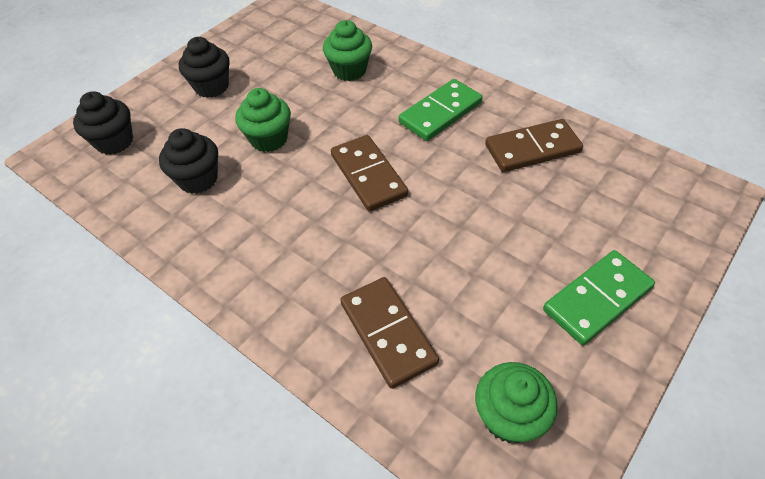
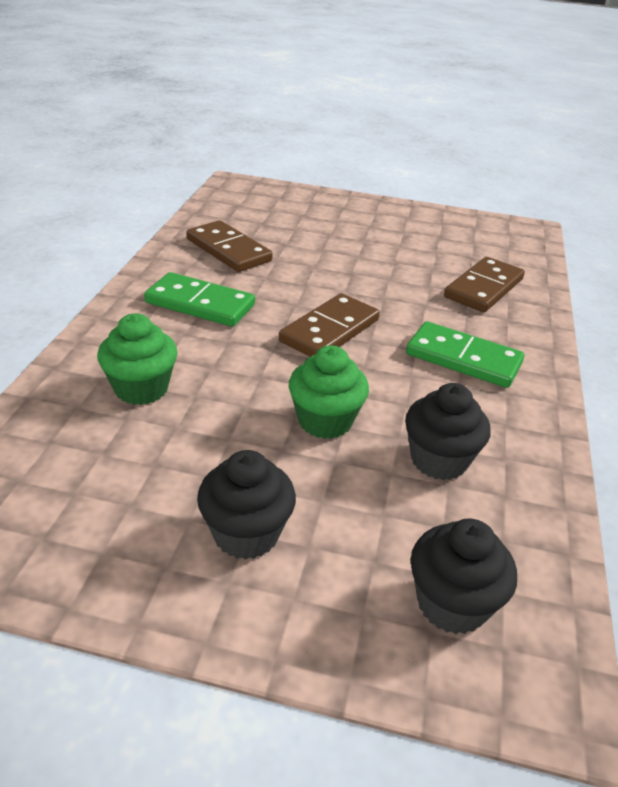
camera: 120 degrees left, 15 degrees down
green cupcake [475,362,558,443] -> none
green domino [543,250,655,345] -> green domino moved to [406,321,524,388]

